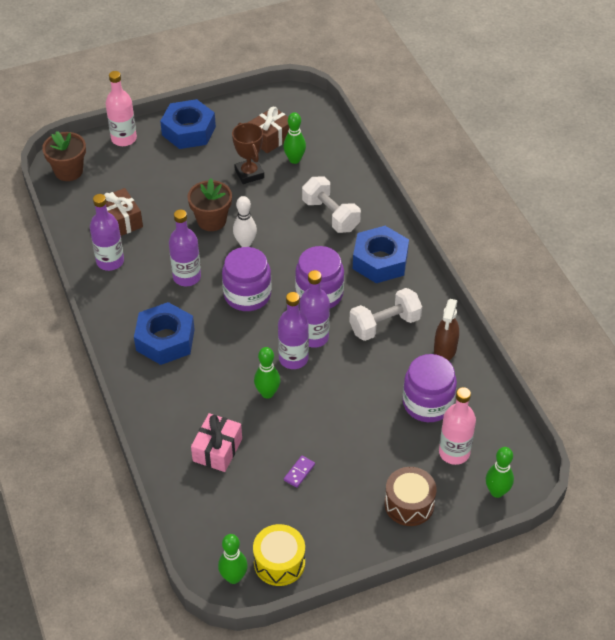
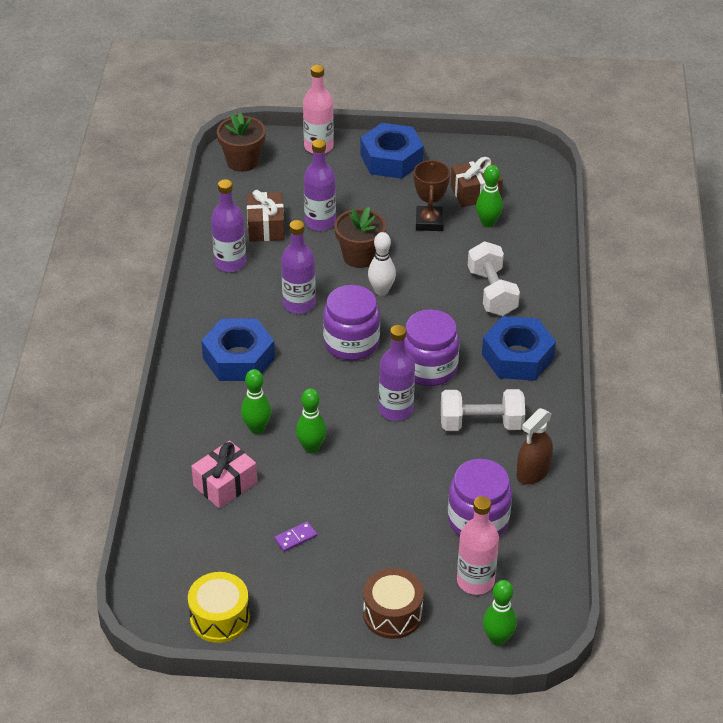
camera: 25 degrees right, 5 degrees down
green bowling pin [218,534,248,584] -> green bowling pin moved to [241,369,271,434]
purple bottle [278,292,309,369] -> purple bottle moved to [304,139,336,231]

